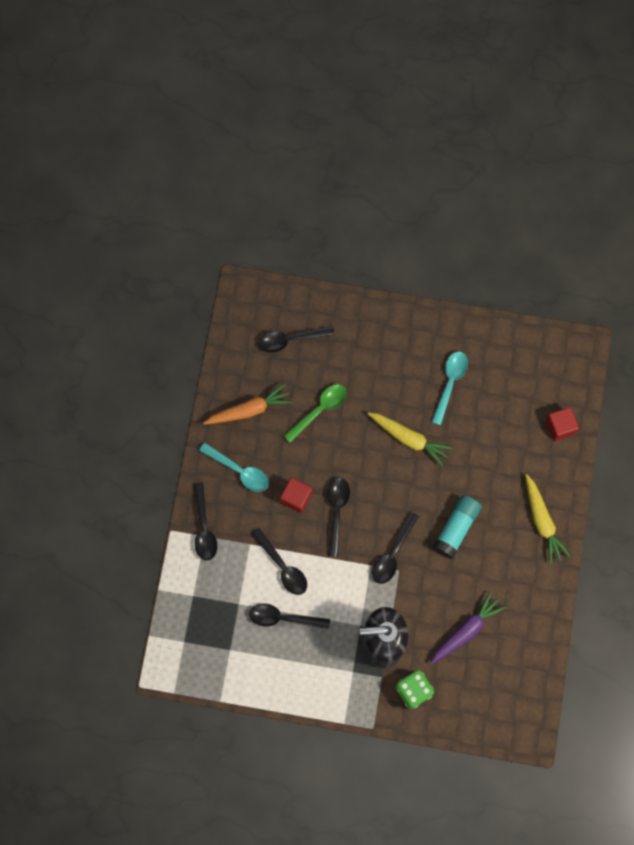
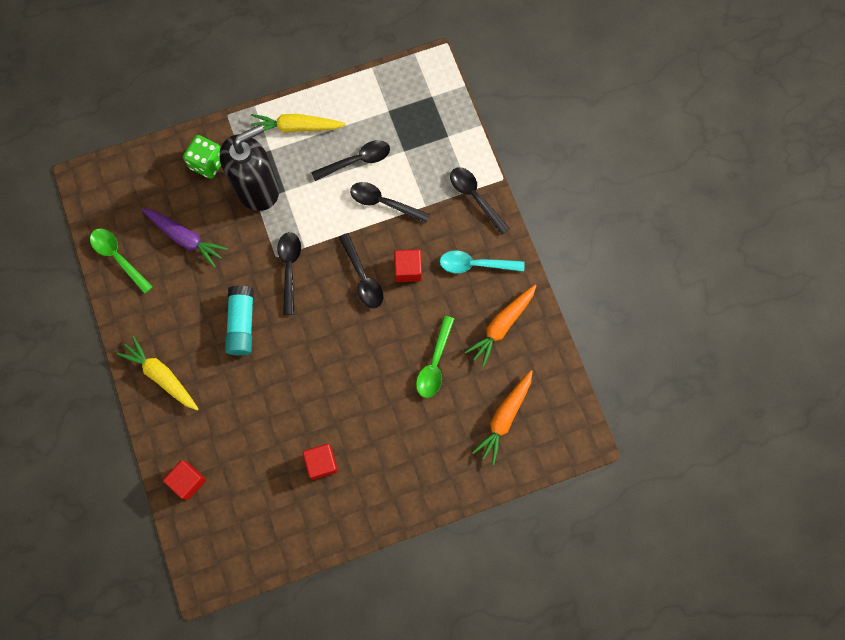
camera: 150 degrees right, 0 degrees up
black spoon [258,326,335,353] -> orange carrot [472,370,533,465]
yellow carrot [368,412,453,466] -> yellow carrot moved to [251,114,346,133]
purple carrot [430,591,506,664] -> purple carrot turned 75 degrees counterclockwise [141,208,228,268]
turquoise spoon [432,352,468,425] -> red cube [303,444,338,480]
none -> green spoon [90,229,153,294]

